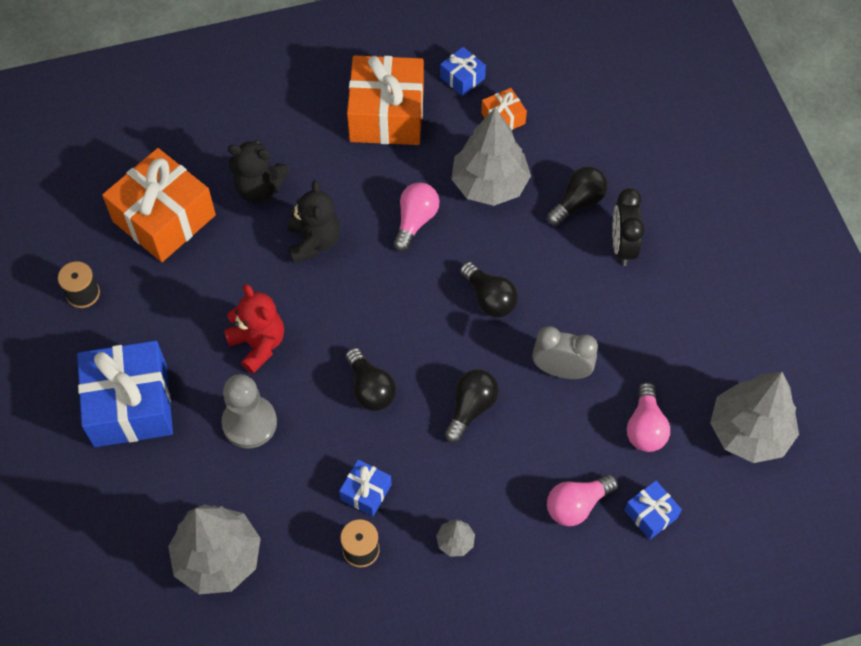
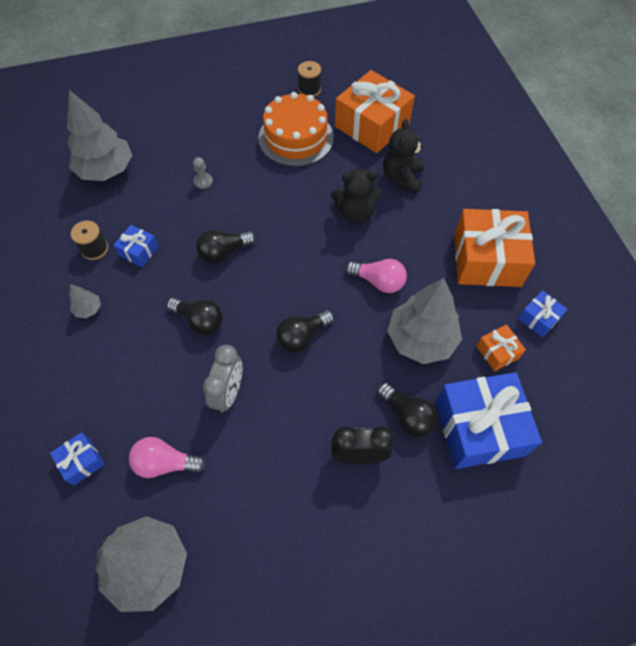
camera: 90 degrees right, 0 degrees up
blue gift [77,341,173,447] -> blue gift moved to [436,372,542,469]
grey pawn [221,374,277,448] -> grey pawn [193,157,213,189], size x0.48
red teddy bear [224,284,284,374] -> none
pink light bulb [547,474,618,526] -> none
none -> orange cake [258,92,334,166]

